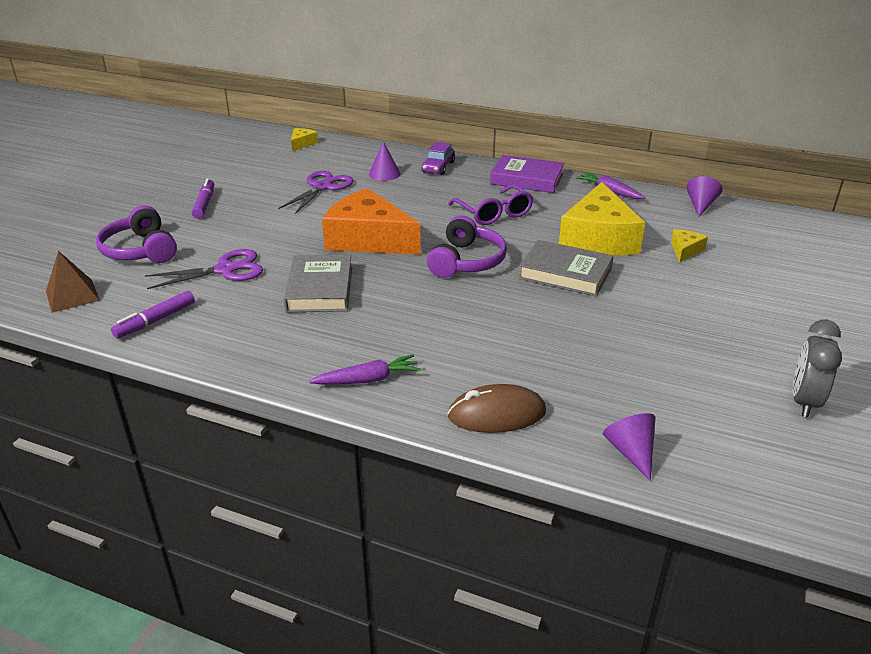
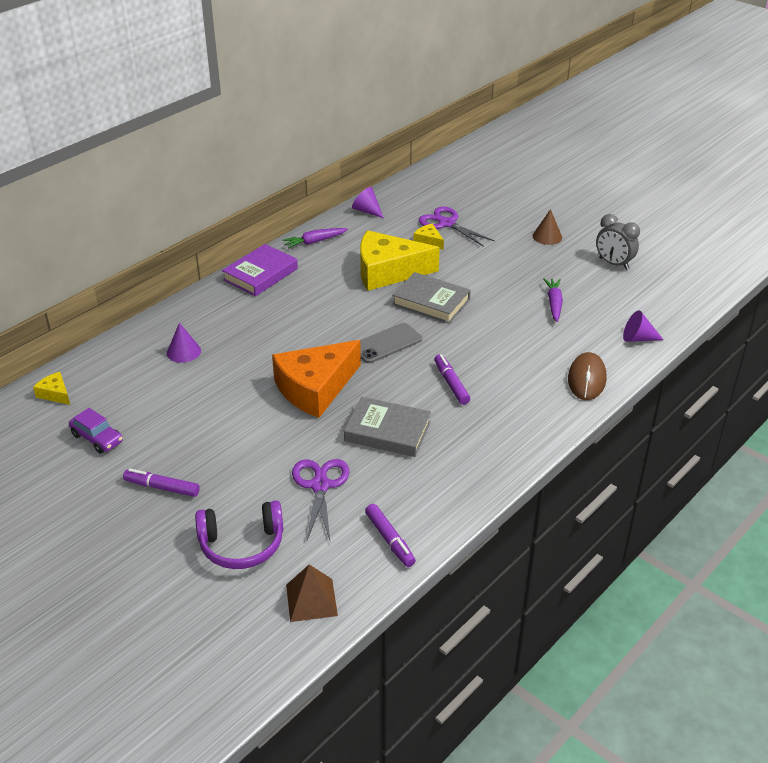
camera: 70 degrees left, 5 degrees up
purple scissors [278,171,354,214] -> purple scissors moved to [419,207,495,247]
purple carrot [309,354,421,384] -> purple carrot moved to [544,278,563,322]
purple car [422,142,455,175] -> purple car moved to [69,408,123,453]
purple headphones [427,216,507,278] -> grey phone [360,323,422,363]
purple glasses [448,185,533,225] -> none
grey book [519,240,613,297] -> grey book turned 75 degrees clockwise [392,272,471,324]
yellow cheese [559,182,645,255] -> yellow cheese turned 150 degrees clockwise [360,230,440,291]
none -> purple marker [434,354,470,405]
none -> brown cone [533,209,562,245]

